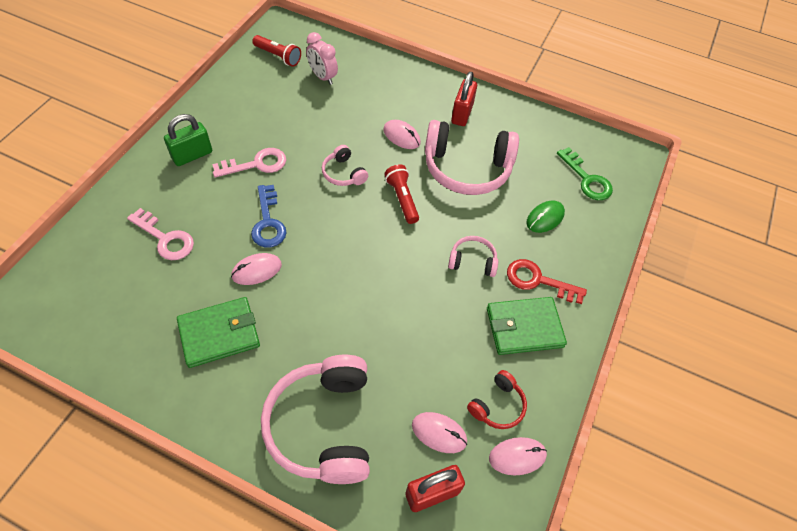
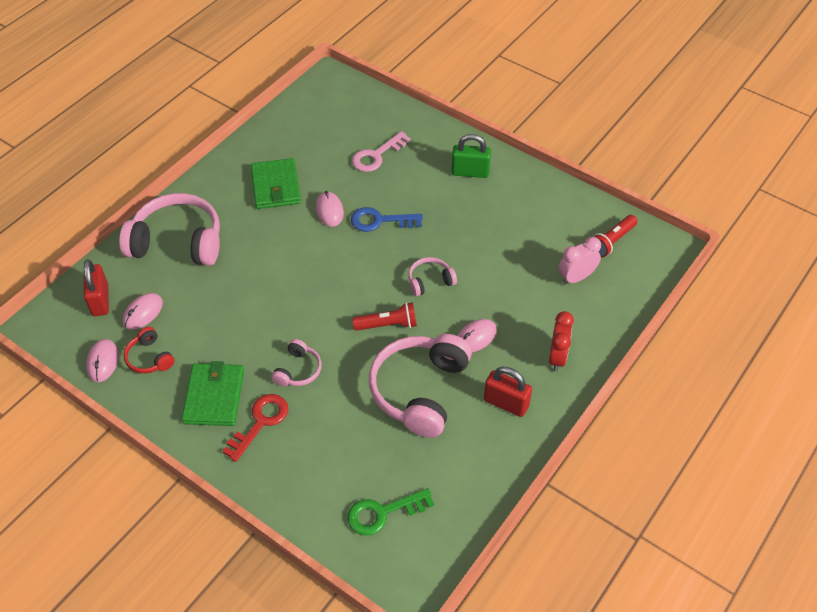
camera: 105 degrees right, 5 degrees down
green padlock [164,114,212,166] -> green padlock turned 60 degrees counterclockwise [451,134,491,178]
pink key [212,148,286,177] -> none
green mouse [526,201,565,233] -> none
none -> red clock [549,311,574,372]

